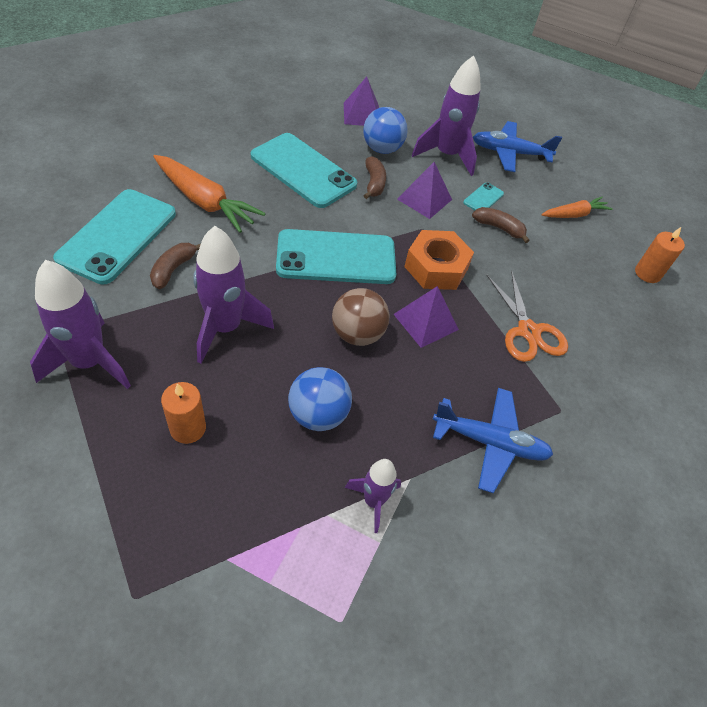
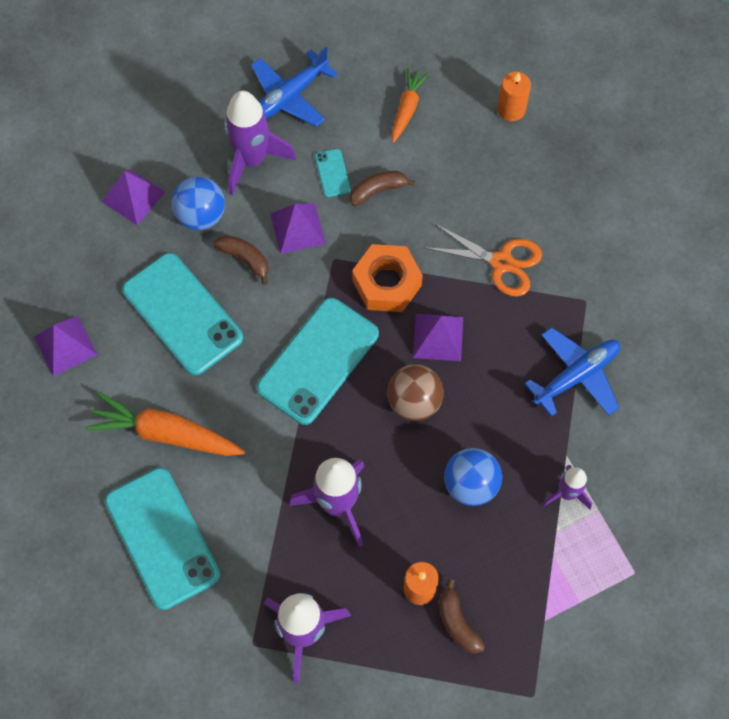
camera: 45 degrees left, 15 degrees up
brown banana [150,243,201,289] -> brown banana moved to [439,579,485,654]
orange carrot [153,155,265,233] -> orange carrot turned 150 degrees counterclockwise [85,392,245,456]
turquoise phone [251,133,357,208] -> turquoise phone turned 60 degrees clockwise [122,253,243,375]
none -> purple pyramid [34,316,97,376]

